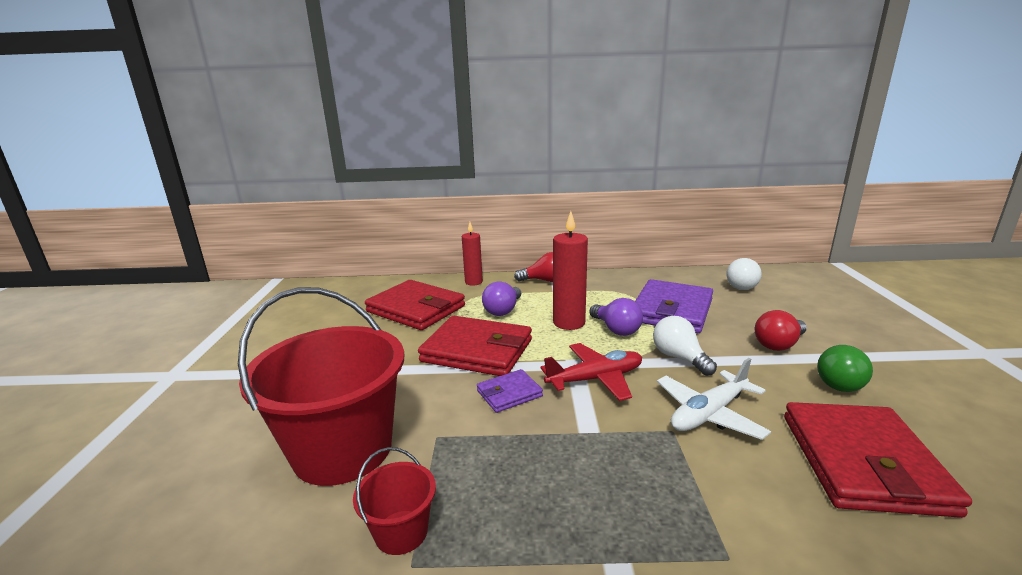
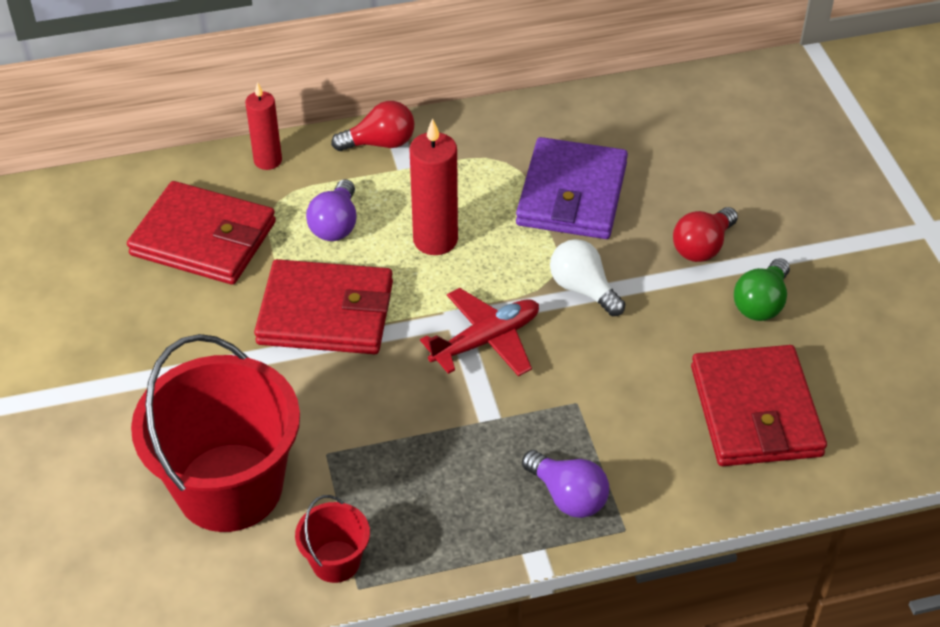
camera: 15 degrees left, 25 degrees up
purple wallet [477,369,543,413] -> none
purple light bulb [589,298,643,336] -> purple light bulb moved to [522,450,609,518]
white plane [657,358,771,440] -> none
white light bulb [727,258,762,290] -> none

